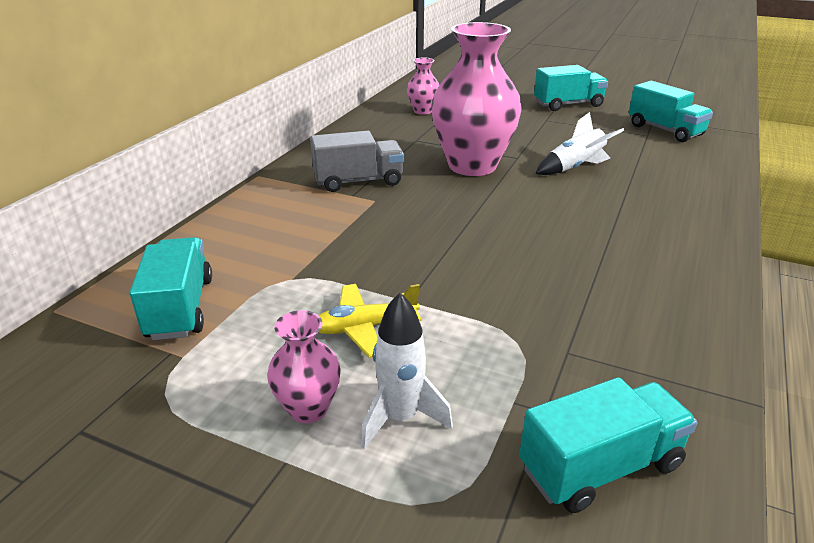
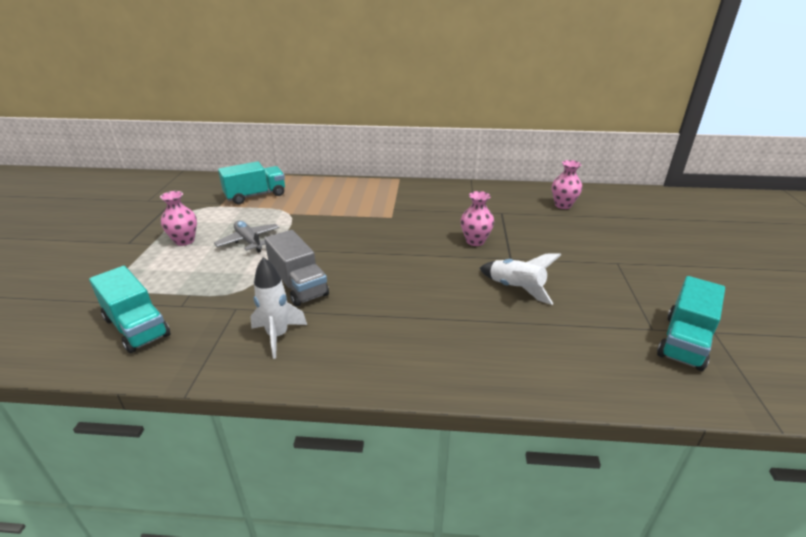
camera: 70 degrees right, 0 degrees up
grey truck [310,131,404,192] -> grey truck moved to [264,230,329,306]
yellow plane [318,284,422,358] -> grey plane [214,221,279,253]
white rocket [361,293,453,449] -> white rocket moved to [250,257,307,359]
pink vase [431,22,522,176] -> pink vase [461,191,494,246], size x0.46
turquoise truck [534,65,608,111] -> none

